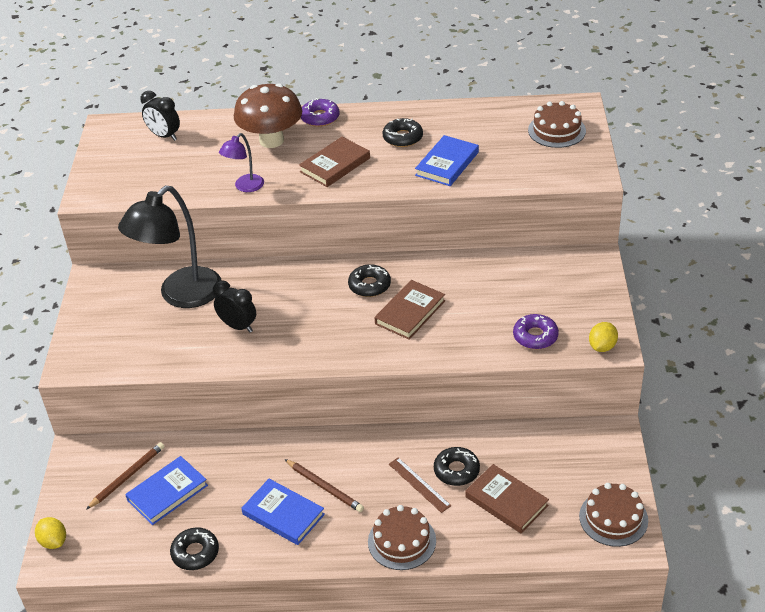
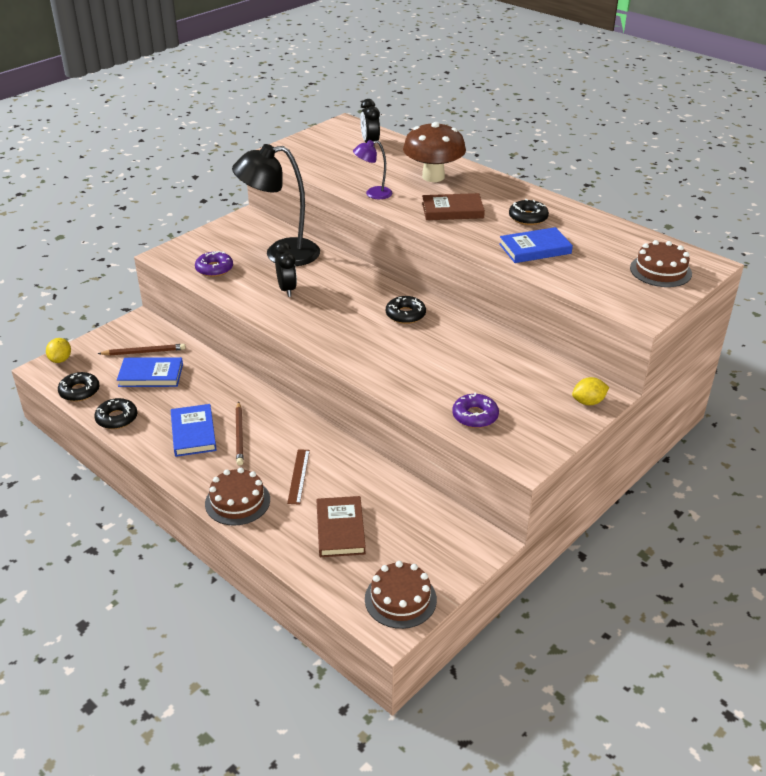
camera: 40 degrees right, 5 degrees down
purple donut [301,98,339,127] -> purple donut moved to [195,251,233,277]
brown book [374,280,445,340] -> none
black donut [434,447,480,486] -> black donut moved to [58,372,99,401]
yellow lemon [589,322,618,352] -> yellow lemon moved to [572,377,609,405]

